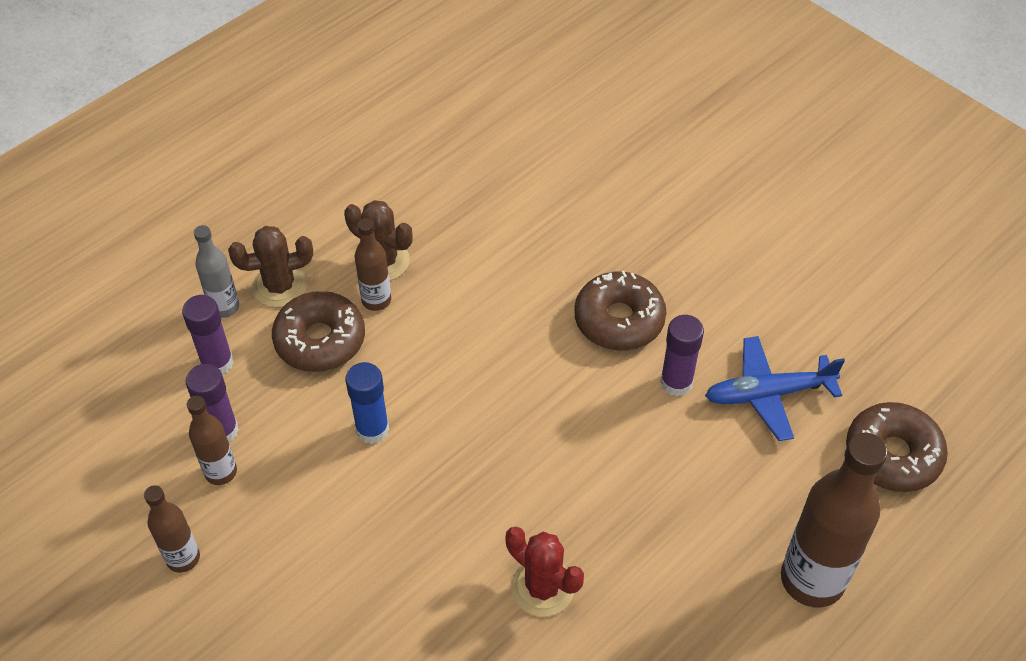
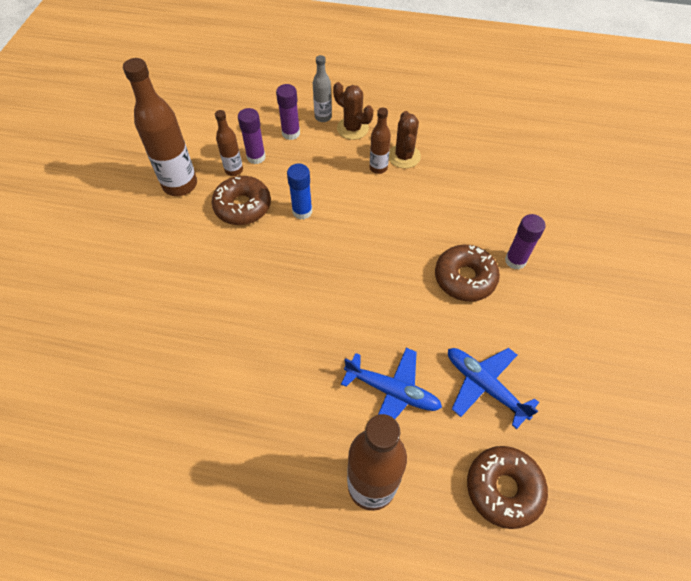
camera: 55 degrees right, 5 degrees up
brown bottle [144,485,200,573] -> brown bottle [123,58,197,196], size x1.88
brown donut [272,291,365,372] -> brown donut moved to [212,176,271,225]
red cactus [505,527,584,617] -> none
purple glue stick [660,315,704,396] -> purple glue stick moved to [505,214,546,269]
none -> blue plane [341,348,442,419]

